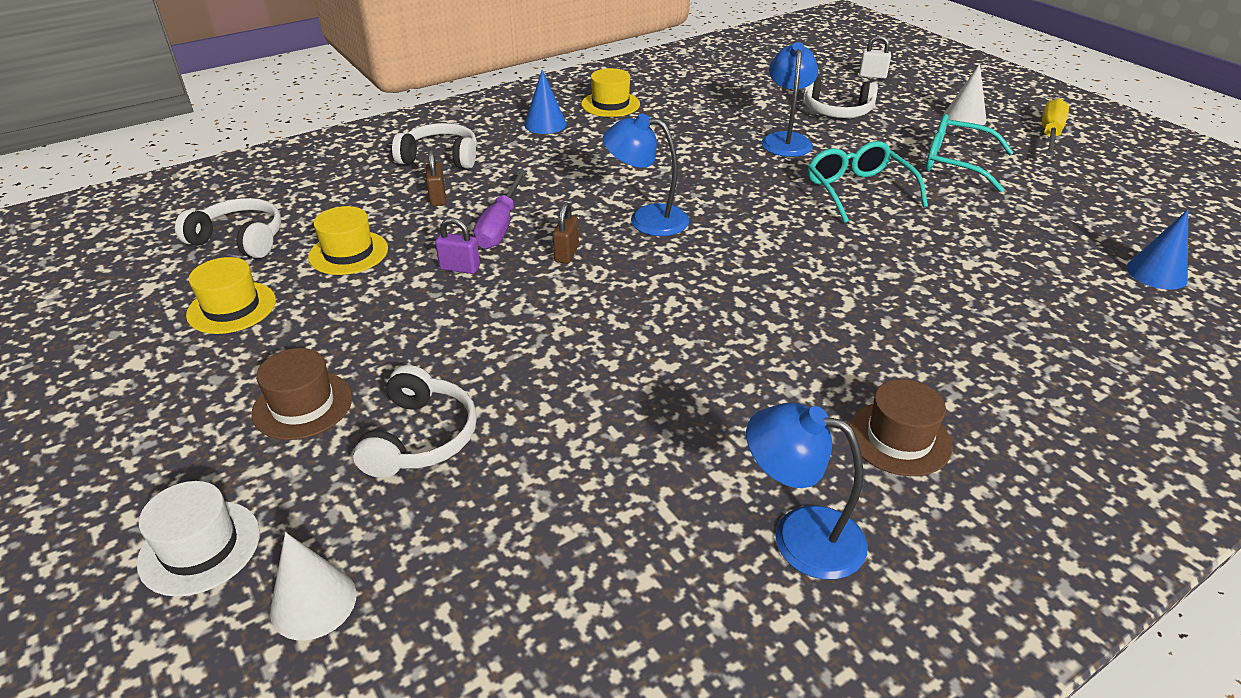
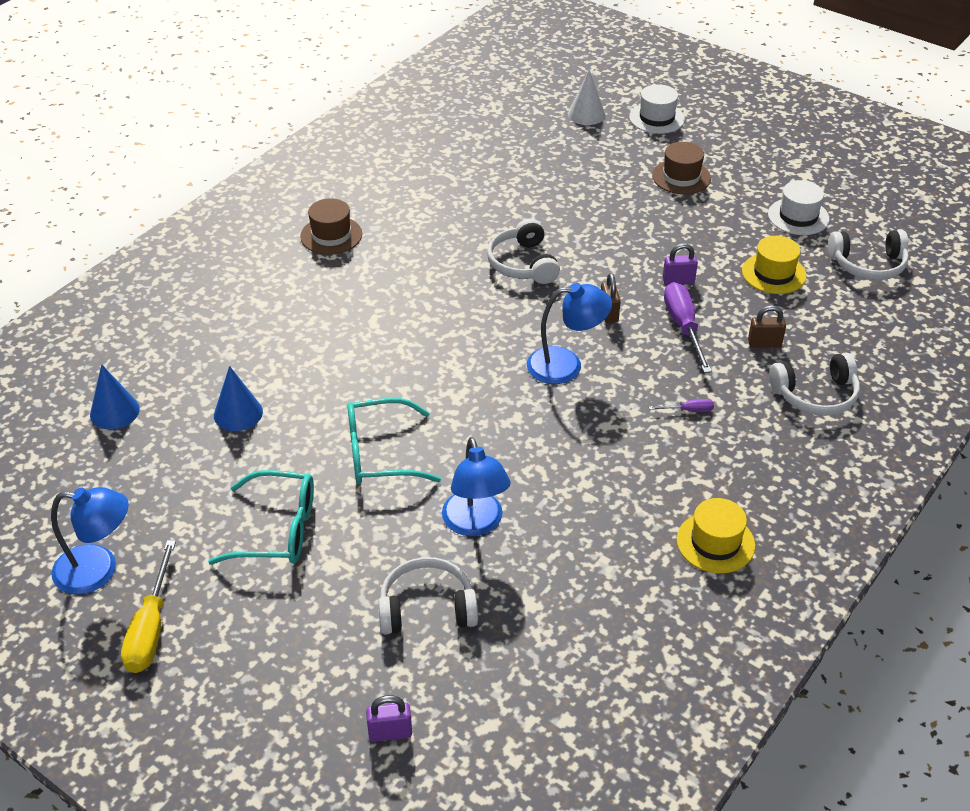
camera: 160 degrees right, 5 degrees up
yellow hat [186,257,276,334] -> white hat [768,180,830,235]
white headphones [353,365,477,478] -> white headphones moved to [487,218,560,284]
brown padlock [426,149,446,206] -> brown padlock turned 60 degrees counterclockwise [748,305,786,347]
blue cone [524,70,566,134] -> blue cone moved to [214,366,263,431]
blue lamp [746,403,868,580] -> blue lamp moved to [51,487,129,595]
turquoise glasses [808,141,928,223] -> turquoise glasses turned 120 degrees clockwise [347,398,441,484]
white padlock [859,35,891,79] -> purple padlock [366,695,412,742]
white cone [943,64,987,125] -> none
none -> purple screwdriver [649,399,714,412]

